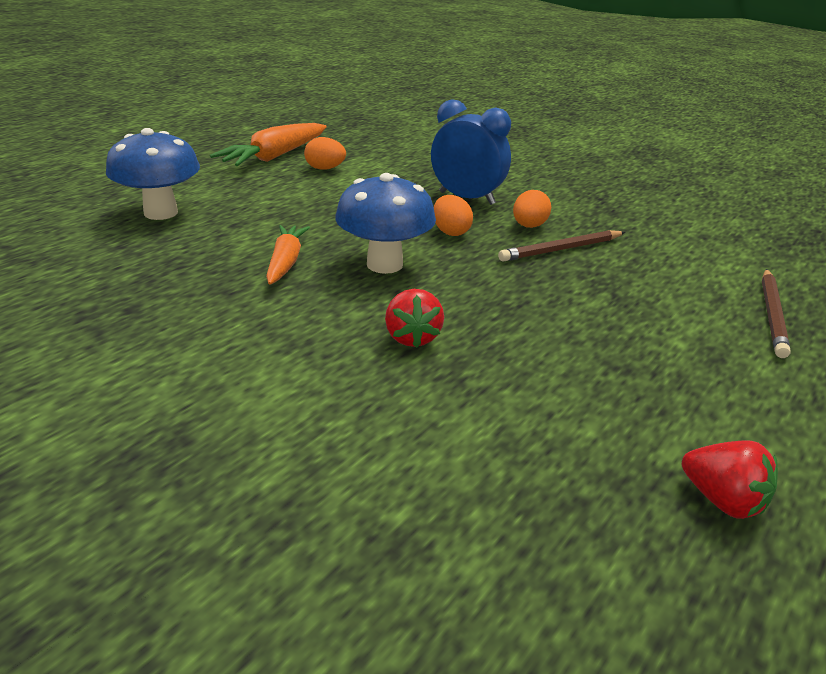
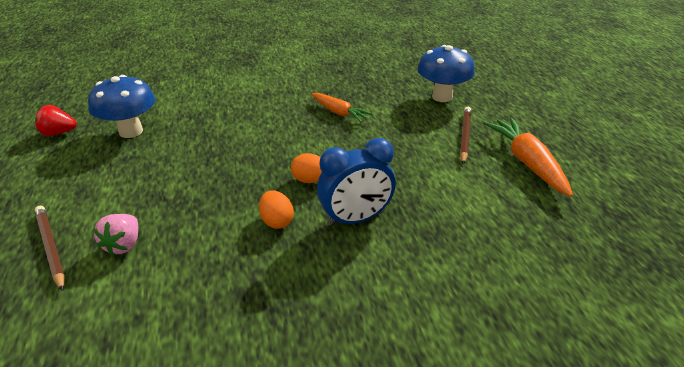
camera: 130 degrees right, 5 degrees up
orange egg [304,137,346,170] -> none
blue mushroom [335,173,436,274] -> blue mushroom moved to [88,75,155,138]
red strawberry [385,289,444,348] -> none
brown pencil [498,230,625,262] -> brown pencil moved to [460,107,471,164]
none -> pink strawberry [93,214,138,256]

